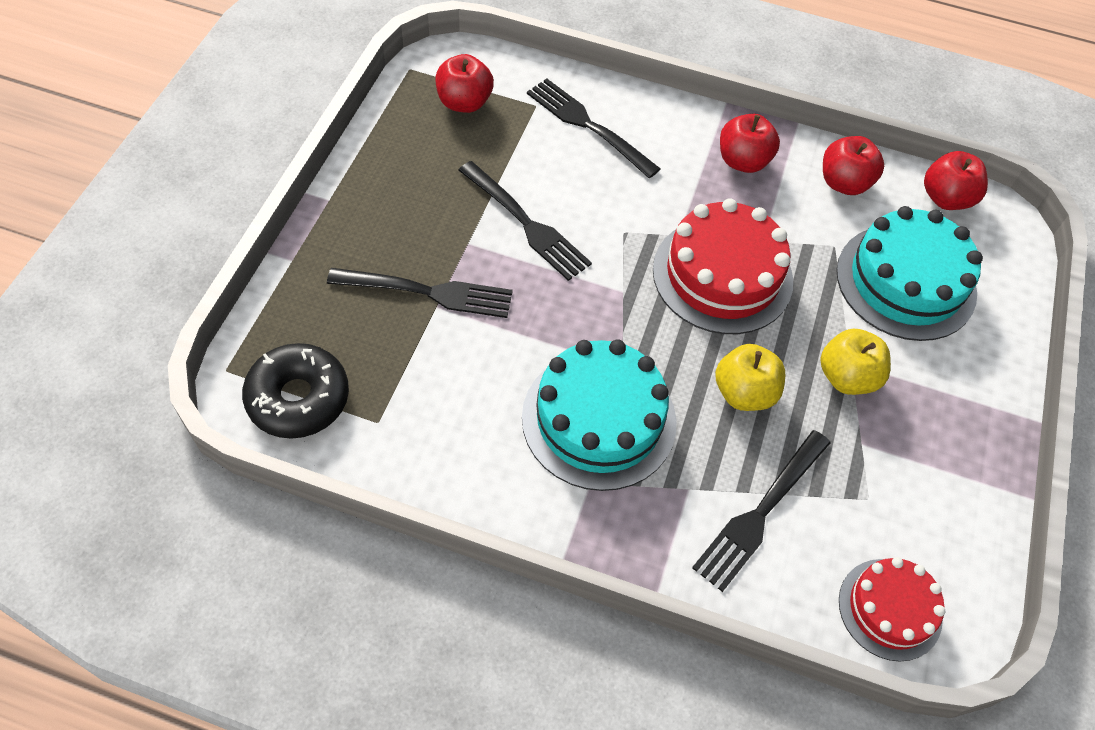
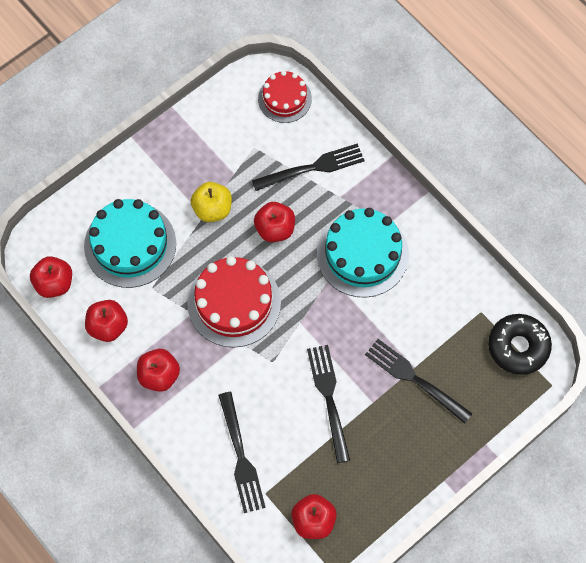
camera: 145 degrees left, 10 degrees up
yellow apple [715,344,785,411] -> red apple [254,202,295,242]

